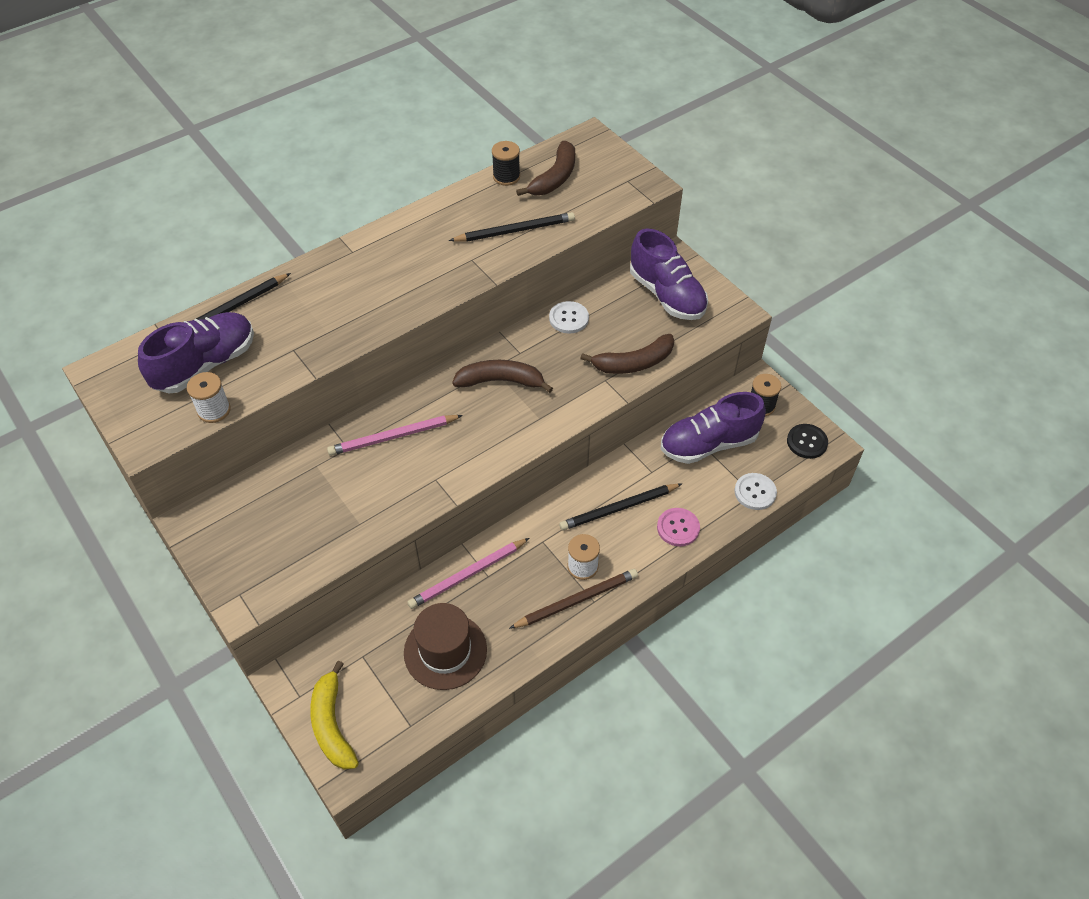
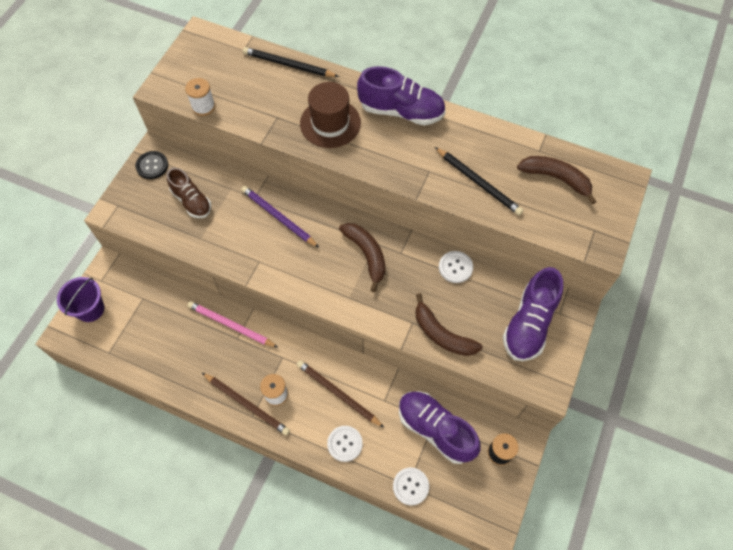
camera: 60 degrees right, 10 degrees up
purple shoe [138,312,254,394] -> purple shoe moved to [357,66,446,125]
yellow banana [310,661,359,770] -> purple bucket [57,277,104,322]
pink pencil [327,415,463,456] -> purple pencil [241,186,319,248]
brown hat [404,603,487,690] -> brown hat moved to [300,82,361,148]
black spool [492,141,520,186] -> none
brown banana [516,141,575,196] -> brown banana turned 150 degrees counterclockwise [517,156,596,204]
black pencil [559,484,682,531] -> brown pencil [297,360,384,428]
pink button [657,508,700,546] -> white button [327,426,363,462]
black button [787,424,828,459] -> black button moved to [135,151,168,179]
none -> brown shoe [167,168,211,218]

